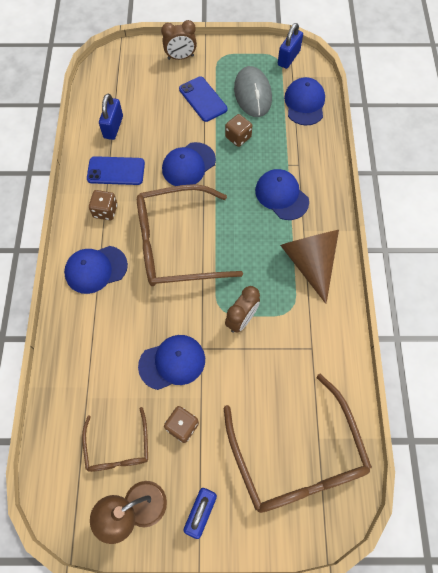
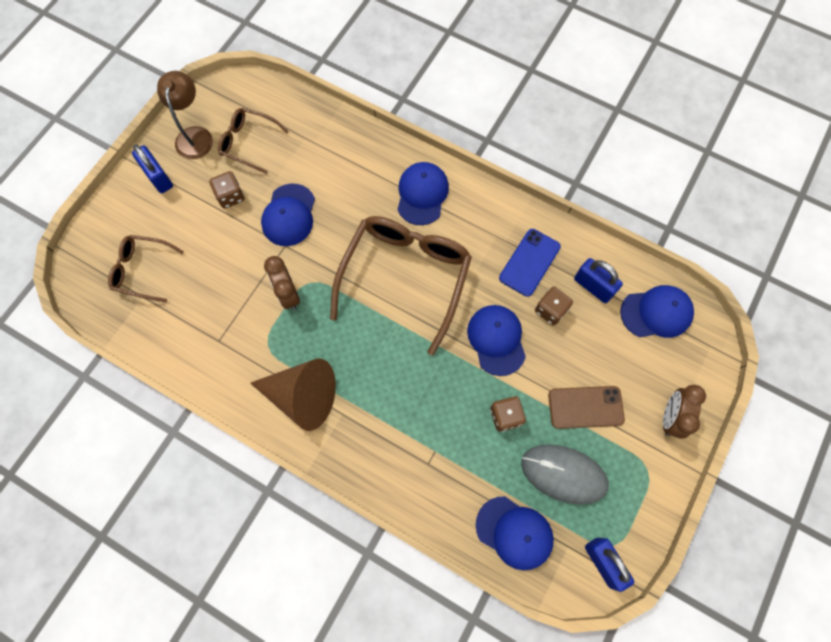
camera: 120 degrees right, 5 degrees up
brown dice [89,190,117,220] -> brown dice moved to [535,286,573,325]
blue phone [179,77,228,122] -> brown phone [548,386,625,429]
brown glasses [223,374,372,513] -> brown glasses [108,235,184,302], size x0.52
blue cap [255,169,309,220] -> blue cap moved to [620,285,694,338]

